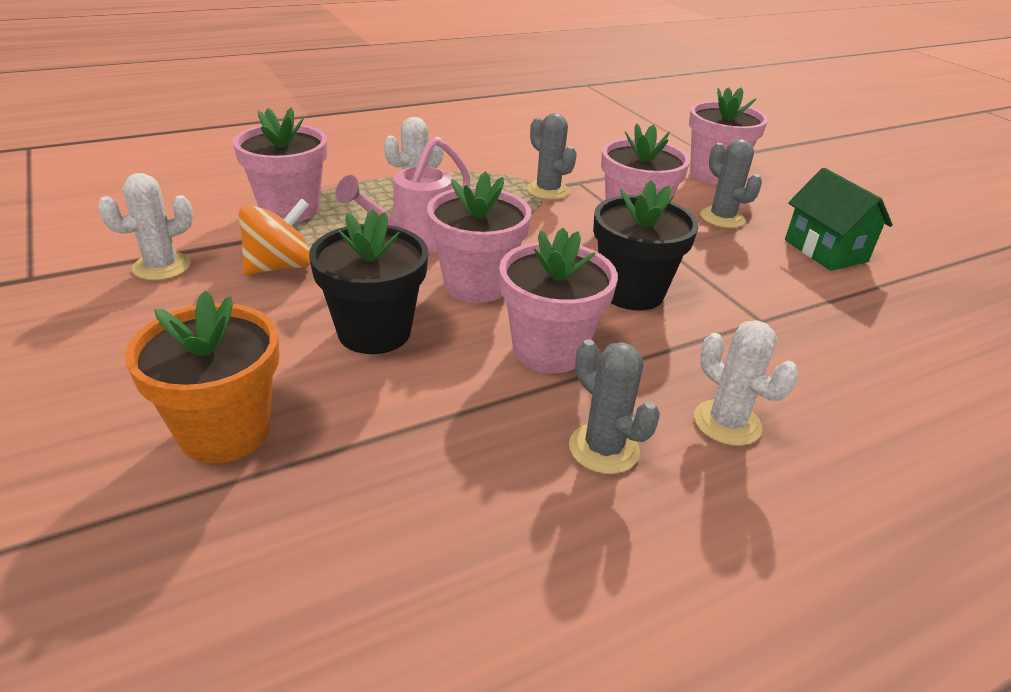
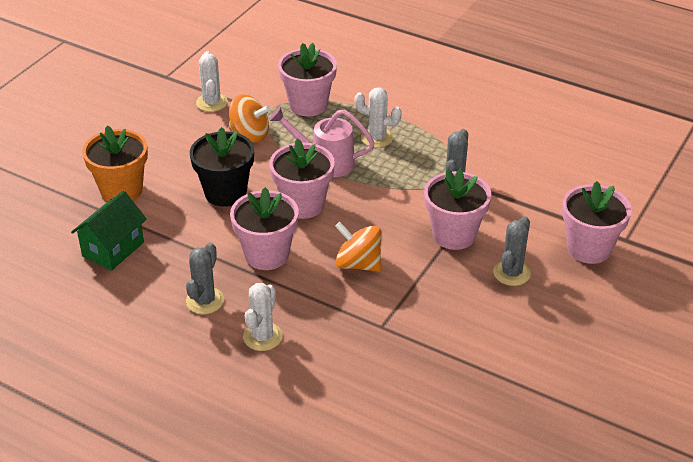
camera: 60 degrees right, 5 degrees up
white cactus [98,173,193,281] -> white cactus turned 60 degrees clockwise [196,51,228,112]
black flower pot [593,180,699,310] -> orange spinning top [335,222,381,272]
green house [785,168,893,271] -> green house moved to [71,191,147,271]

